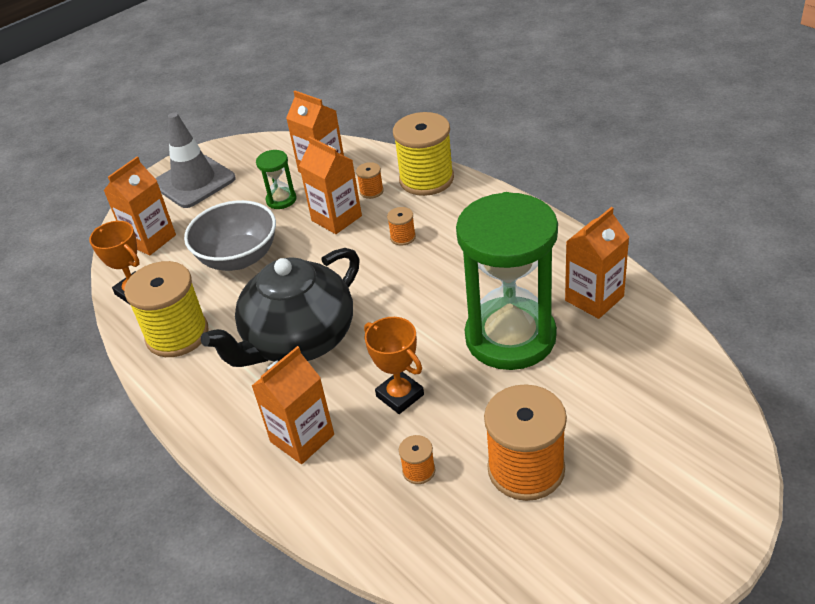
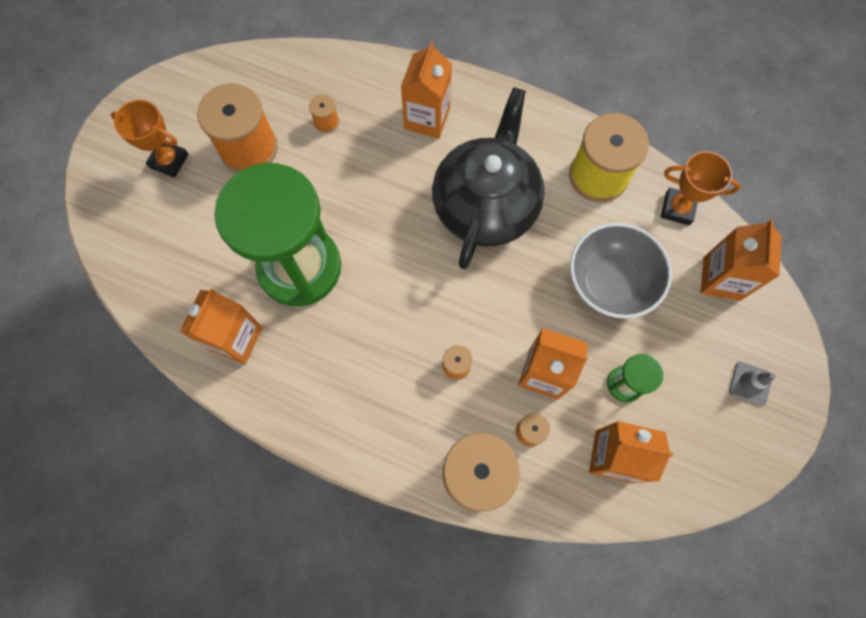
camera: 150 degrees right, 30 degrees up
grey traffic cone [155,112,236,208] -> grey traffic cone [729,362,775,406], size x0.46
orange trophy [364,317,424,414] -> orange trophy moved to [111,100,189,178]

